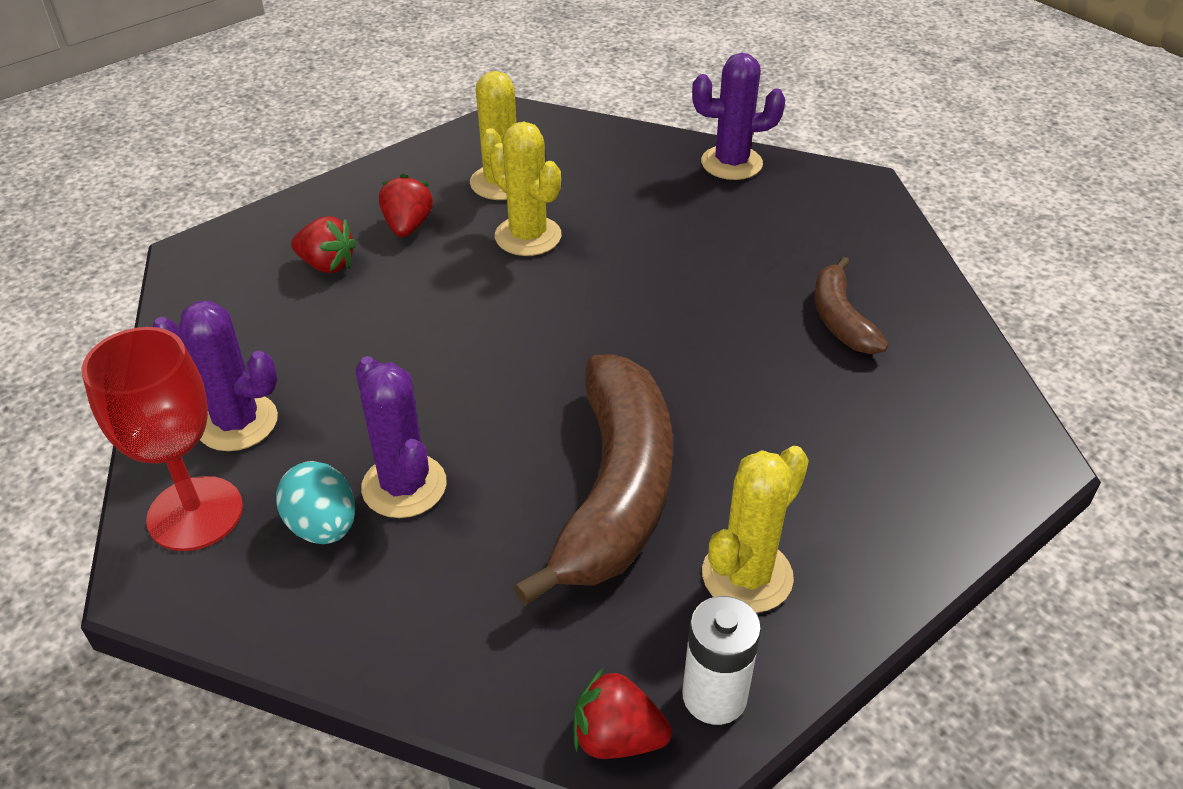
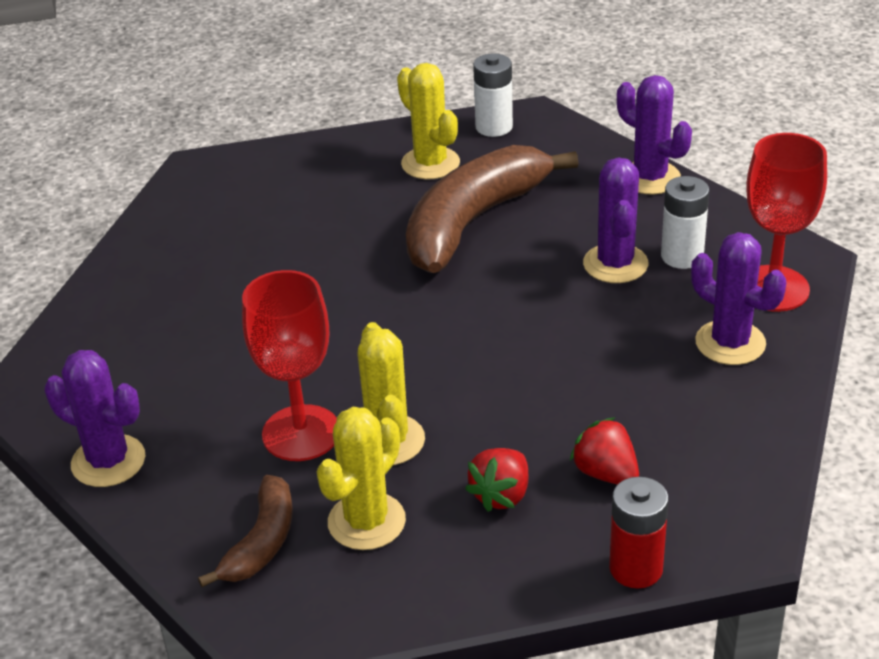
camera: 150 degrees left, 5 degrees down
turquoise egg [276,461,355,544] -> white battery [661,176,709,269]
red strawberry [573,668,672,759] -> none
yellow cactus [702,446,809,613] -> yellow cactus turned 75 degrees clockwise [397,63,460,179]
brown banana [815,257,888,354] -> brown banana moved to [198,475,292,587]
none -> red goblet [242,270,337,461]
none -> red battery [609,477,669,589]
none -> purple cactus [617,75,692,195]

